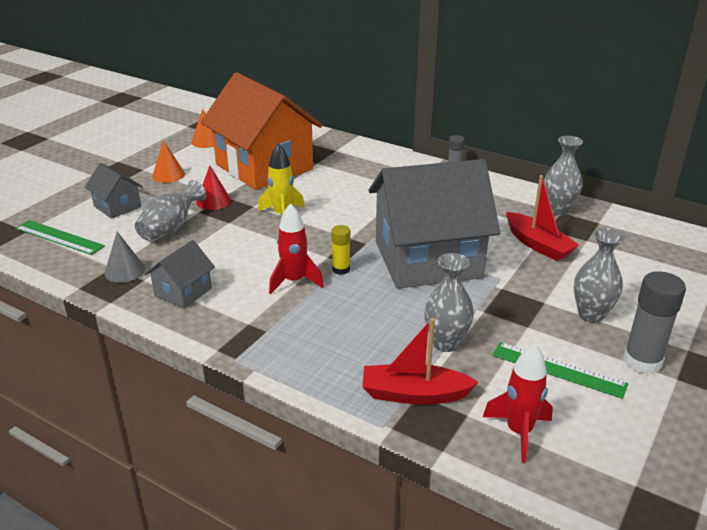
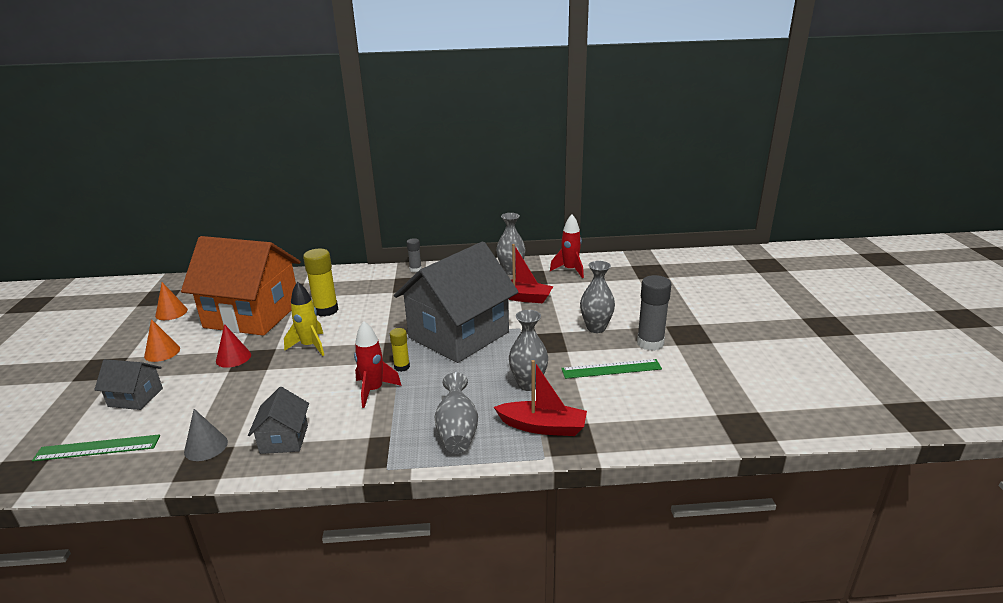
camera: 35 degrees left, 5 degrees down
grey vase [135,180,207,241] -> grey vase moved to [435,372,478,453]
red boat [362,318,478,405] -> red boat turned 135 degrees counterclockwise [494,360,587,436]
red rocket [483,343,553,463] -> red rocket moved to [550,214,584,278]
none -> yellow glue stick [303,249,338,317]

